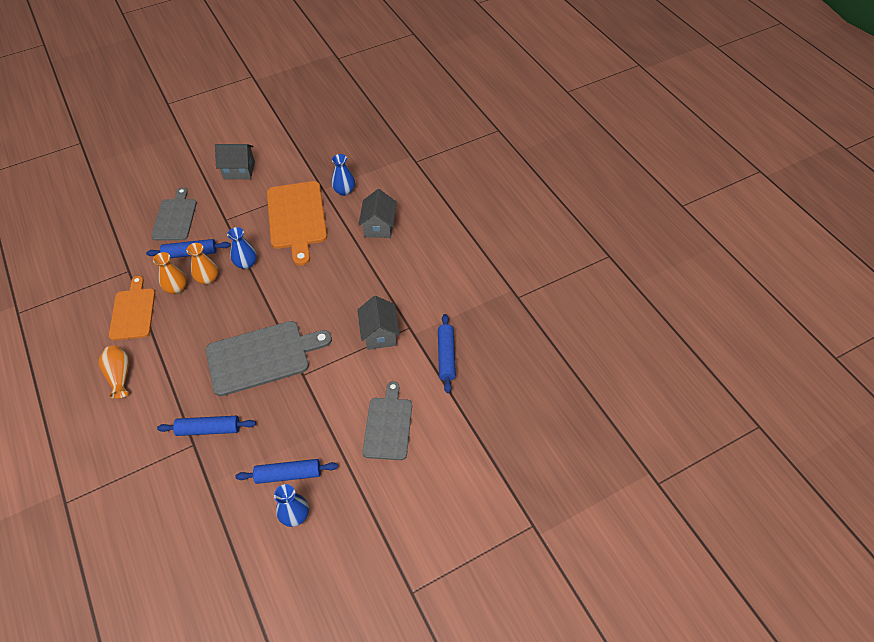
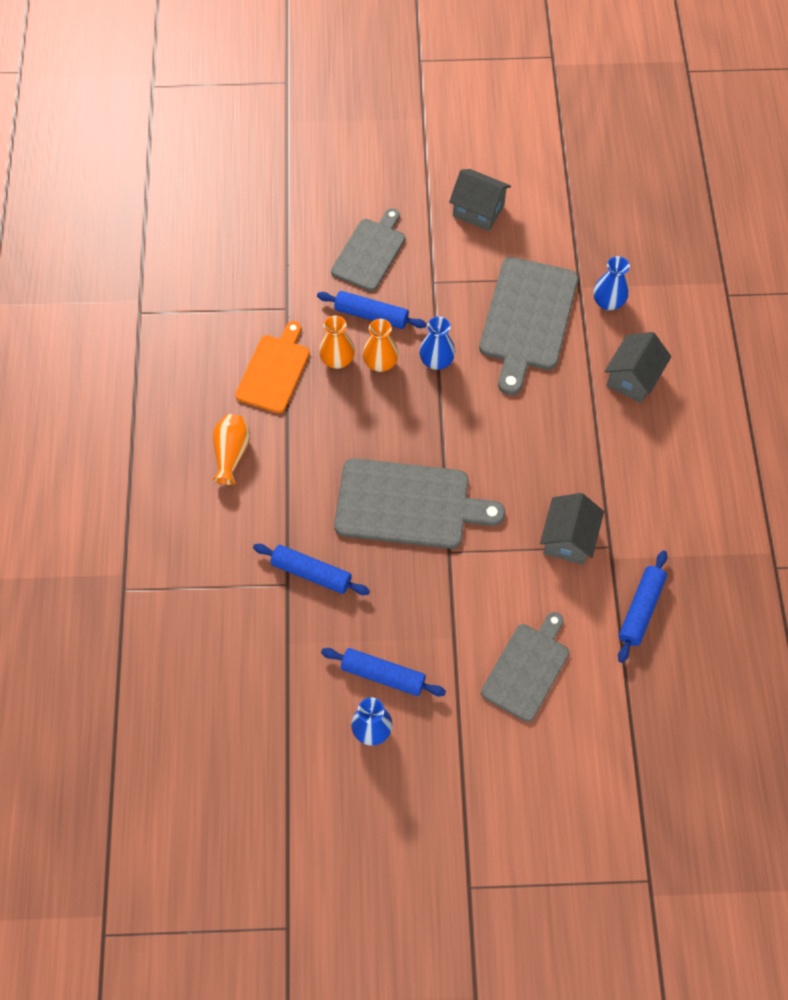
camera: 25 degrees right, 10 degrees up
orange cutting board [267,181,327,266] -> grey cutting board [479,257,578,395]

